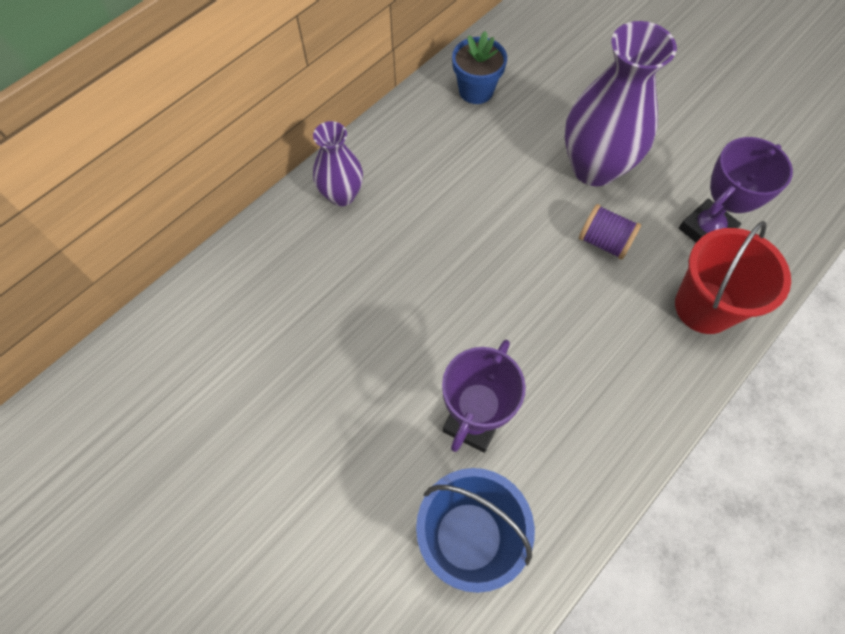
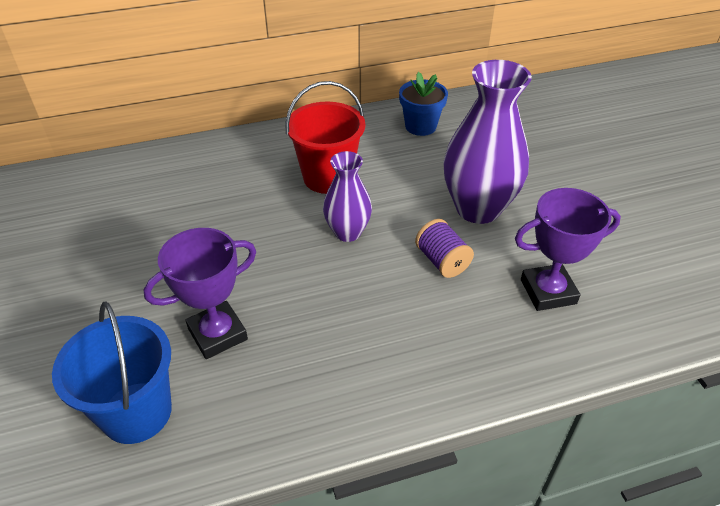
camera: 30 degrees right, 20 degrees down
purple vase [313,121,363,206] -> purple vase moved to [323,151,372,242]
red bucket [675,221,791,334] -> red bucket moved to [285,81,365,194]

